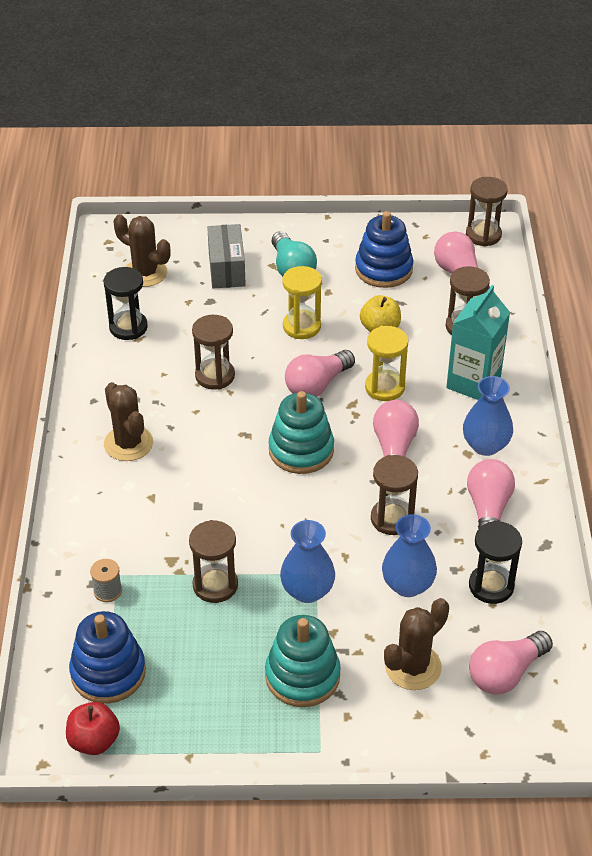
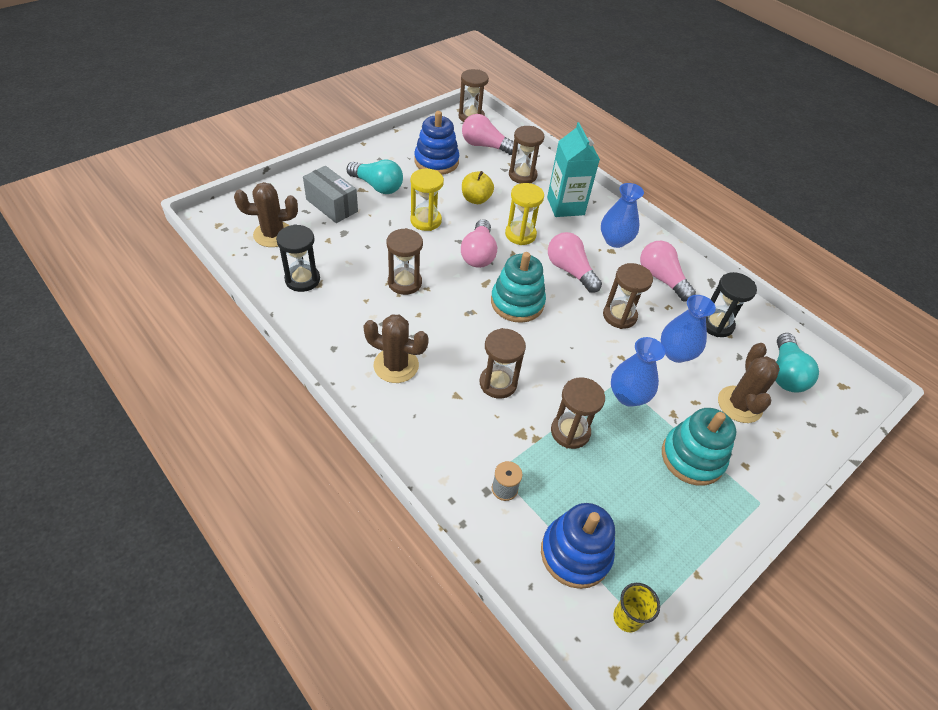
camera: 45 degrees left, 5 degrees up
red apple [66,702,120,755] -> yellow cup [613,583,660,632]
pink light bulb [469,631,553,694] -> turquoise light bulb [775,333,819,393]
none -> brown hourglass [480,328,526,399]

